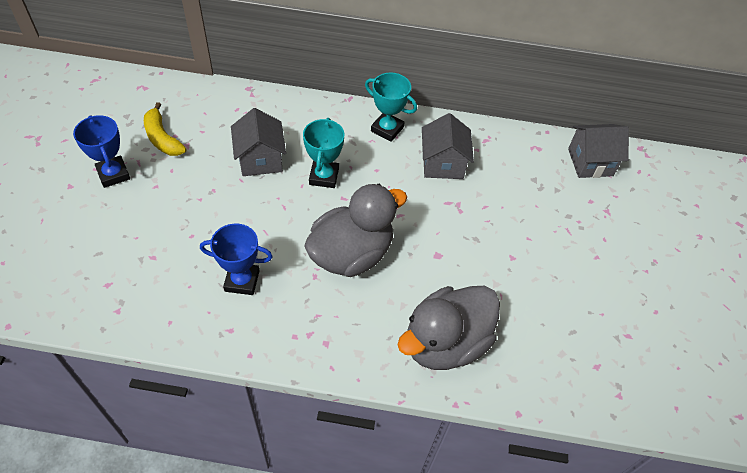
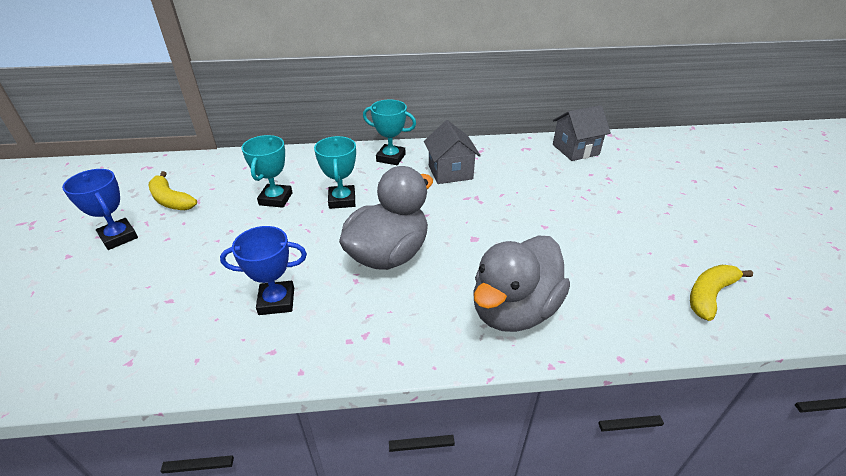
camera: 10 degrees left, 15 degrees down
grey house [231,108,286,176] -> turquoise trophy [241,135,293,208]
none -> yellow banana [690,265,753,321]

